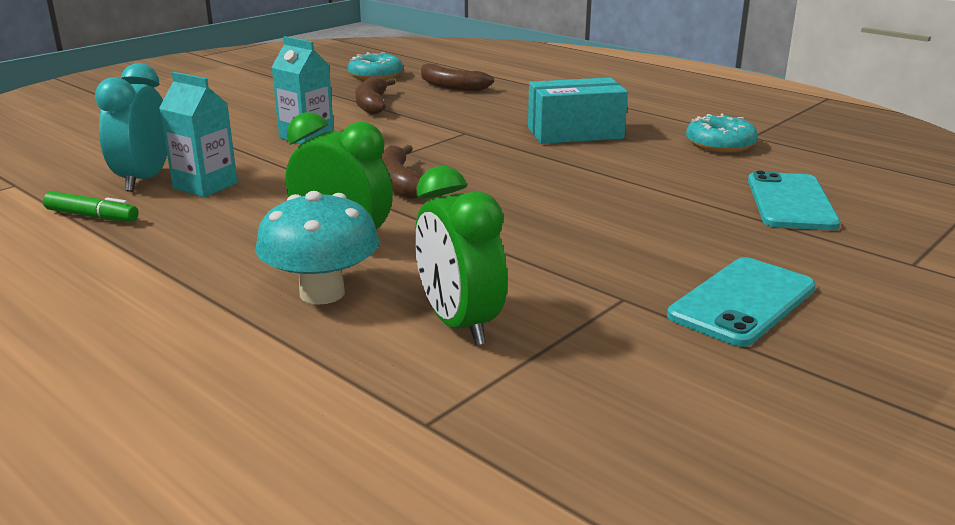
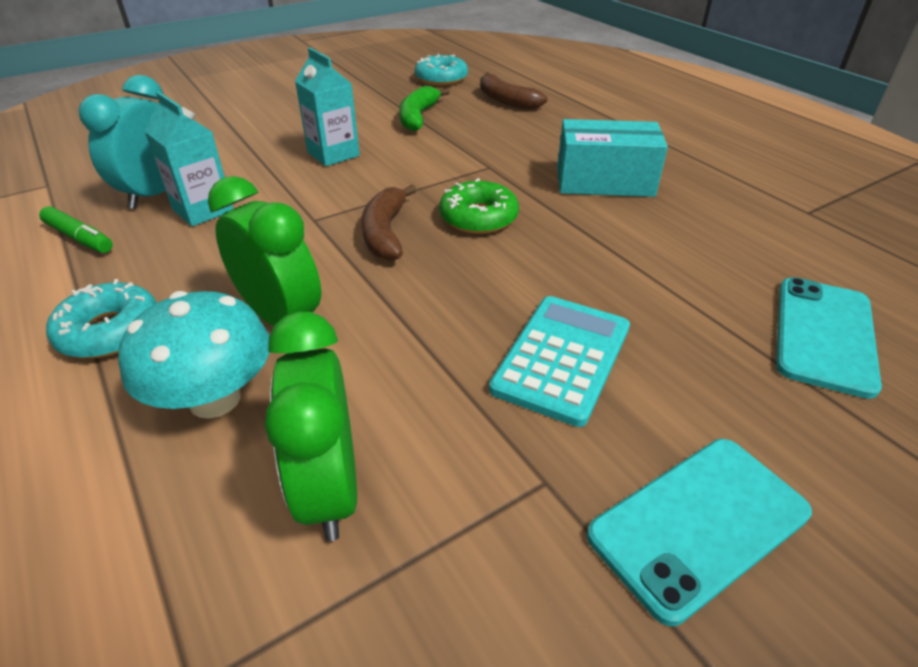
camera: 15 degrees right, 15 degrees up
brown banana [355,76,396,115] -> green banana [399,86,450,131]
turquoise donut [686,114,758,153] -> turquoise donut moved to [46,279,157,358]
none -> green donut [439,178,519,234]
none -> turquoise calculator [489,296,630,427]

